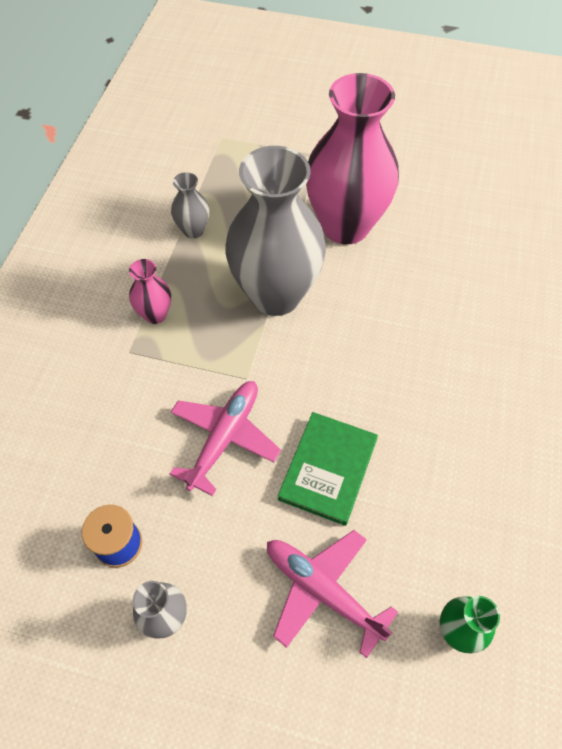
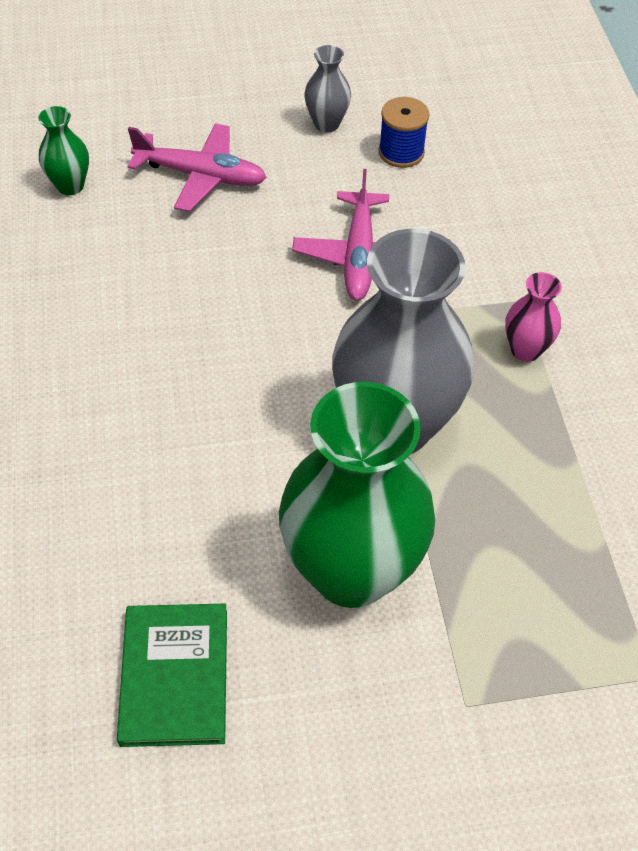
camera: 155 degrees right, 5 degrees down
grey vase [171,172,209,239] -> none
green book [278,412,378,526] -> green book moved to [117,604,227,747]
pink vase [306,73,399,245] -> green vase [279,382,435,608]

